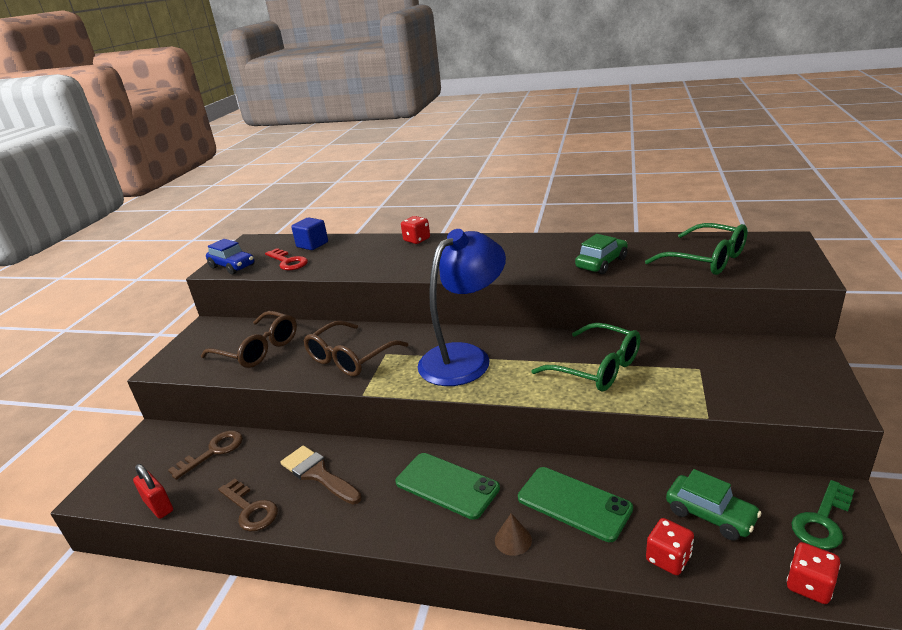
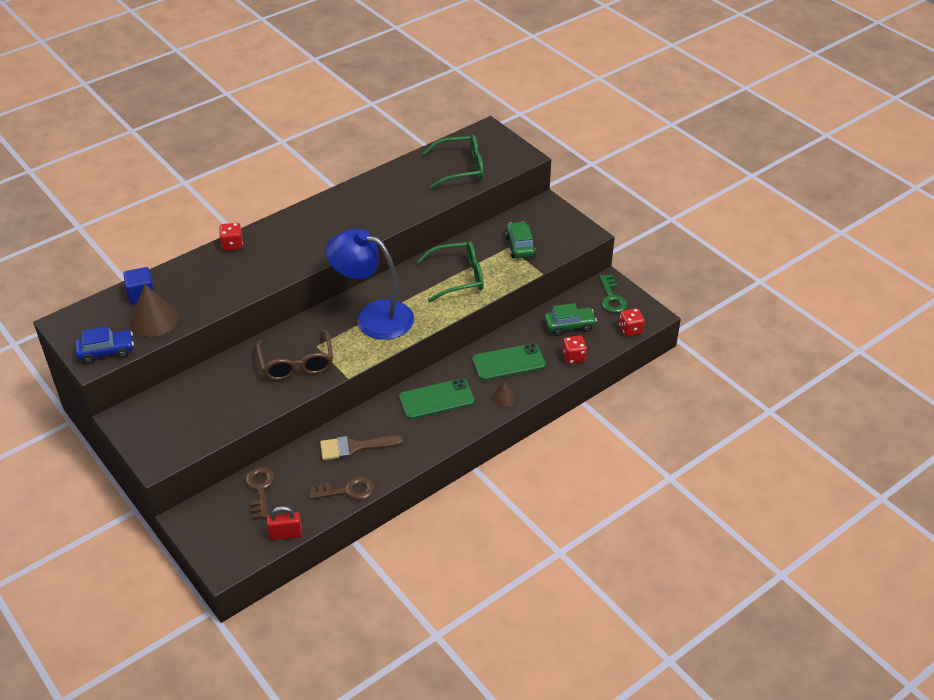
camera: 55 degrees left, 15 degrees up
brown glasses [201,311,297,368] -> none
red key [265,248,308,270] -> brown cone [130,284,178,337]
blue lamp [418,229,506,386] -> blue lamp turned 60 degrees counterclockwise [326,229,414,340]
green car [575,234,628,274] -> green car moved to [505,221,536,258]

